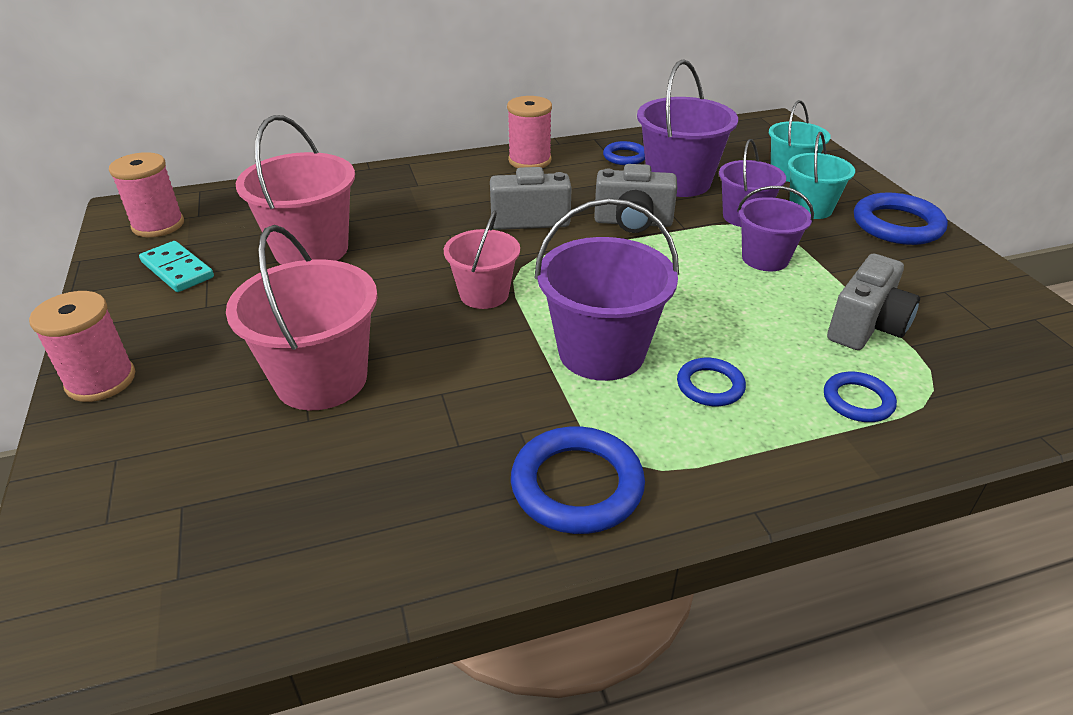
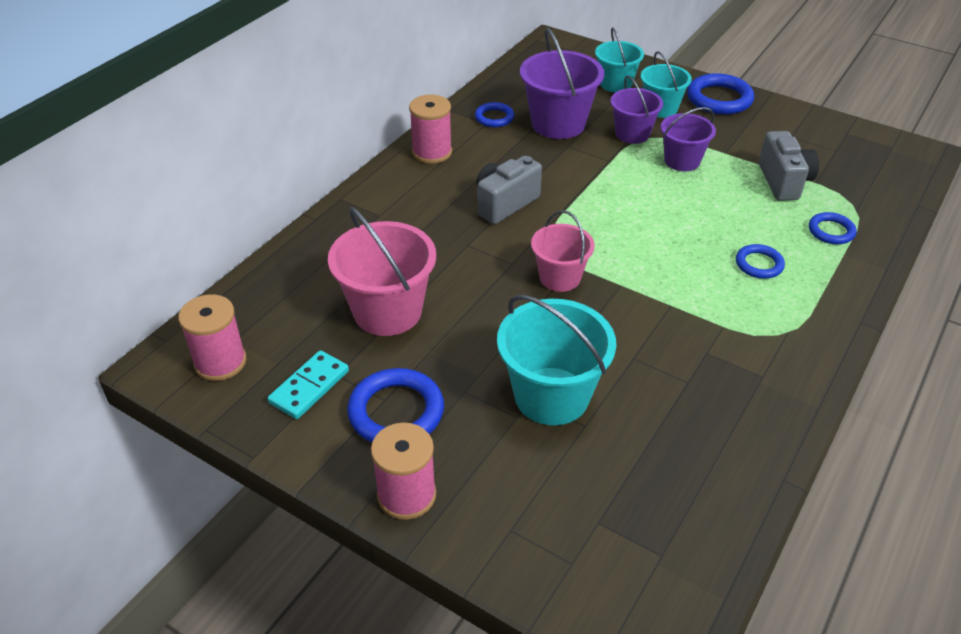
camera: 40 degrees left, 5 degrees up
turquoise domino [139,241,214,292] -> turquoise domino turned 60 degrees counterclockwise [268,350,349,419]
pink bucket [226,225,378,410] -> turquoise bucket [497,295,616,425]
blue ring [511,426,645,534] -> blue ring moved to [347,368,444,443]
purple bucket [534,198,679,381] -> none
grey camera [594,164,677,233] -> none

